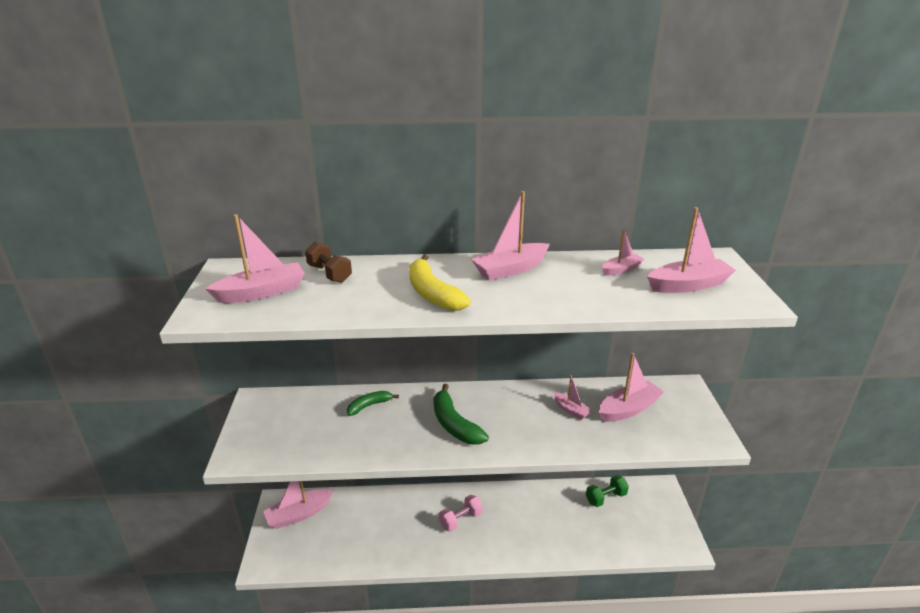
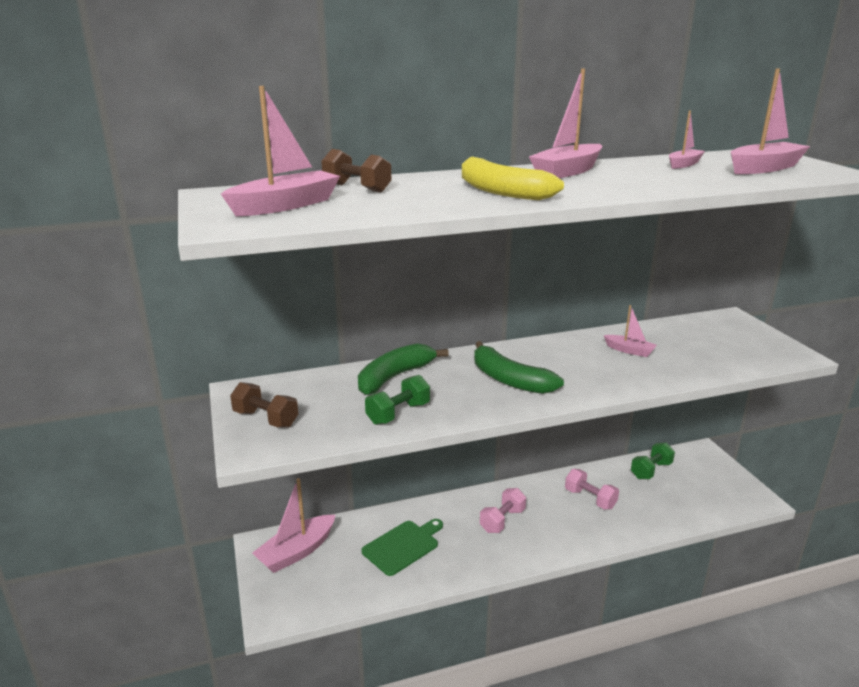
camera: 15 degrees left, 5 degrees down
green banana [347,391,399,416] -> green banana [358,343,449,395], size x1.63
pink boat [599,353,664,422] -> none
none -> brown dumbbell [230,382,298,428]
none -> green cutting board [362,519,443,576]
none -> green dumbbell [365,375,430,425]
none -> pink dumbbell [565,469,619,510]

